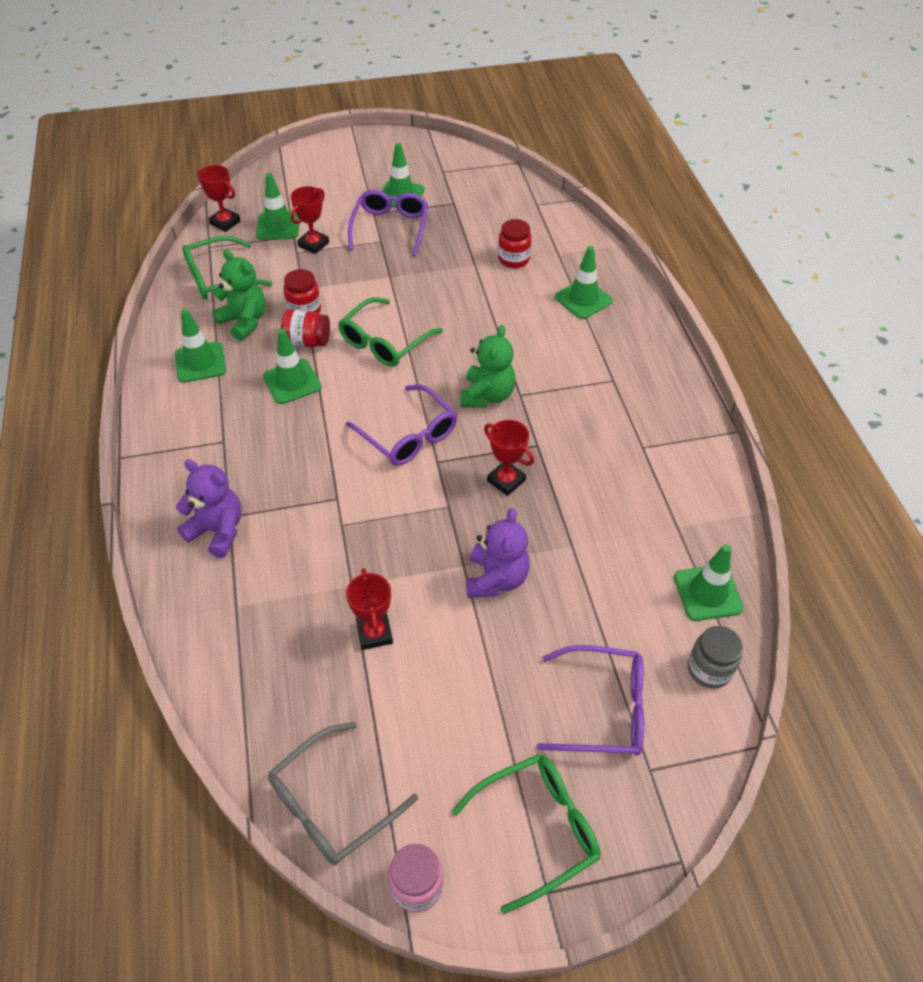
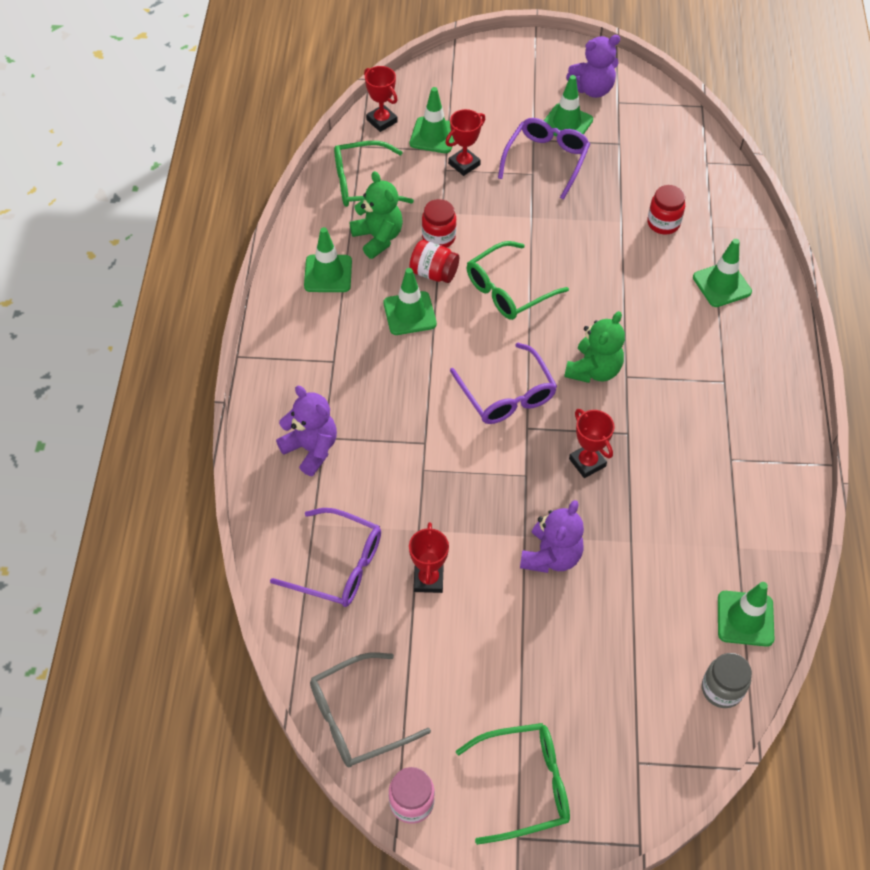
camera: 15 degrees right, 5 degrees up
purple glasses [537,645,644,756] -> purple glasses moved to [270,508,381,607]
none -> purple teddy bear [566,35,620,98]

